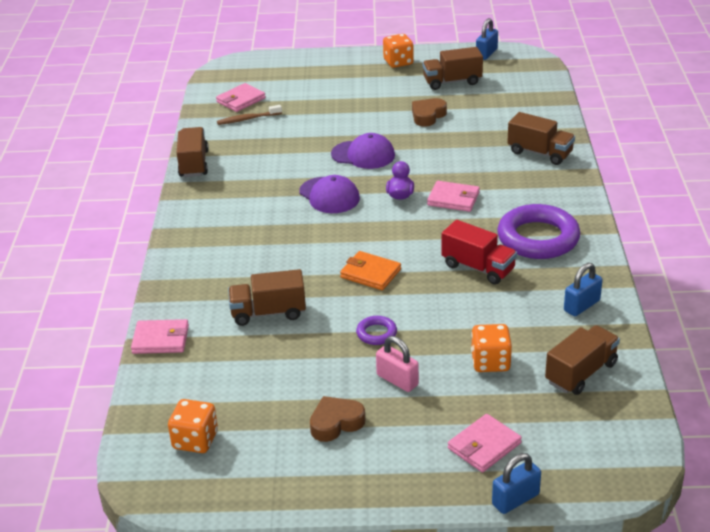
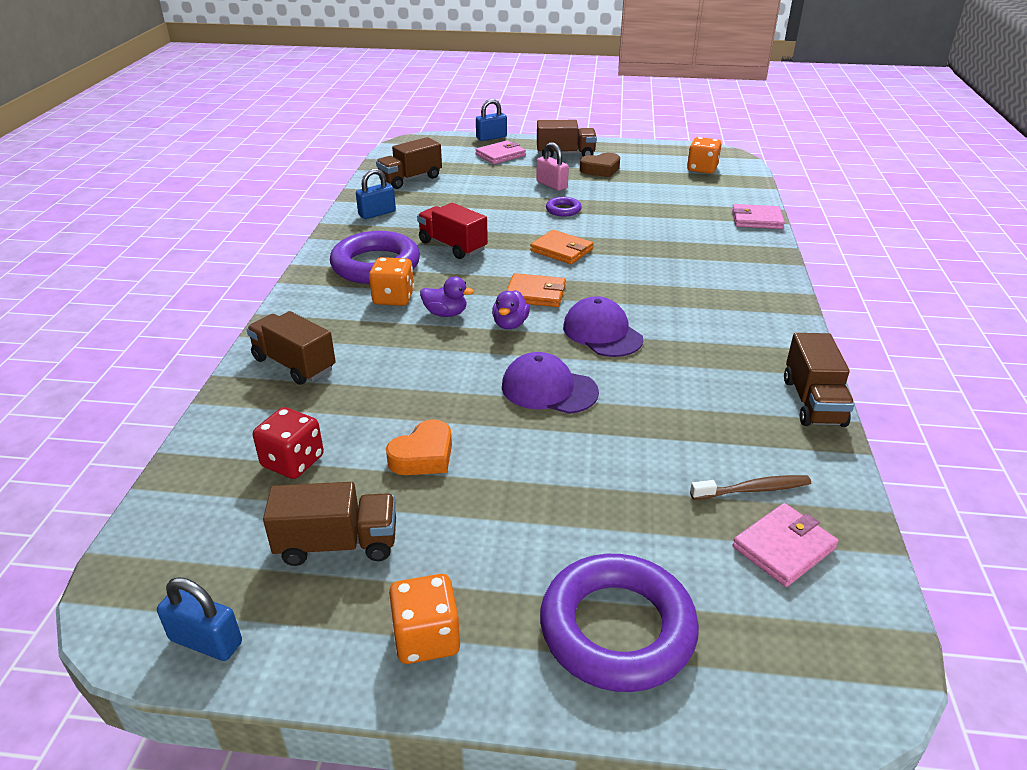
camera: 175 degrees left, 0 degrees up
brown truck [228,269,306,326] -> brown truck moved to [537,120,597,158]
brown heart [412,98,447,126] -> orange heart [386,419,452,475]
pink wallet [427,181,480,212] -> purple duck [420,276,474,317]
orange dice [471,324,512,372] -> orange dice moved to [369,257,414,306]
blue padlock [476,18,498,60] -> blue padlock turned 75 degrees clockwise [157,577,242,661]
none -> red dice [253,407,324,479]
none -> orange wallet [507,273,566,307]
none -> purple ring [540,554,699,692]

